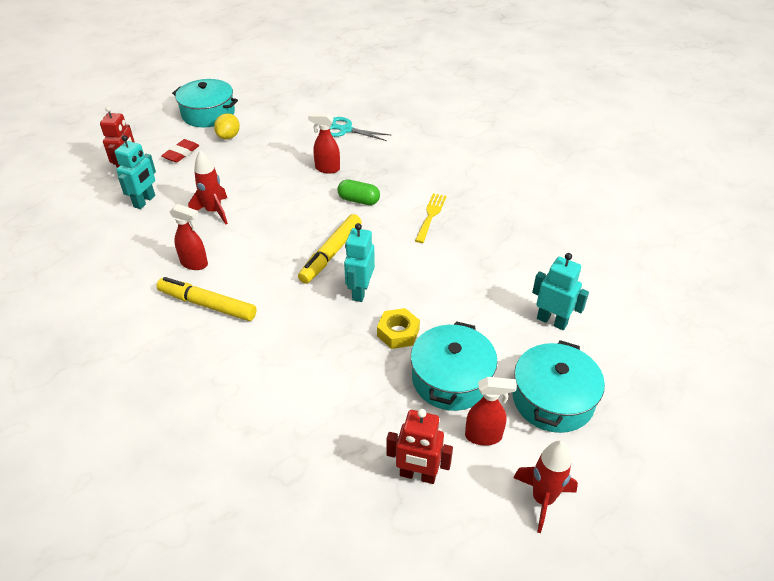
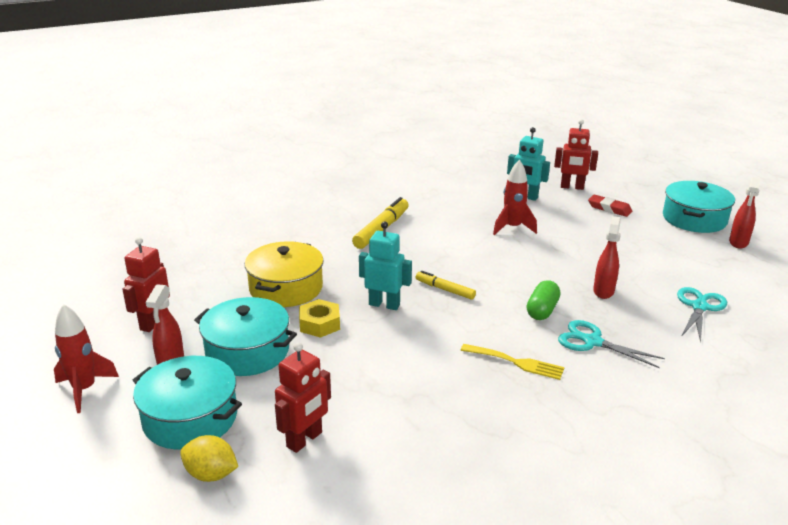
camera: 95 degrees right, 15 degrees down
red spray bottle [170,204,208,270] -> red spray bottle moved to [729,177,760,248]
yellow lemon [214,113,240,139] -> yellow lemon moved to [180,435,238,482]
yellow marker [298,214,362,284] -> yellow marker [416,271,476,300], size x0.60
turquoise robot [532,253,589,330] -> red robot [275,342,331,453]
none -> yellow pot [245,241,324,307]
none -> turquoise scissors [558,320,665,368]

